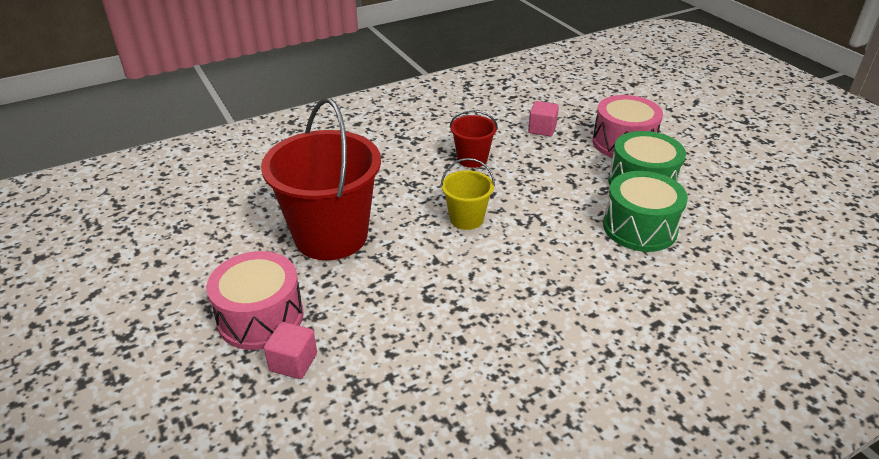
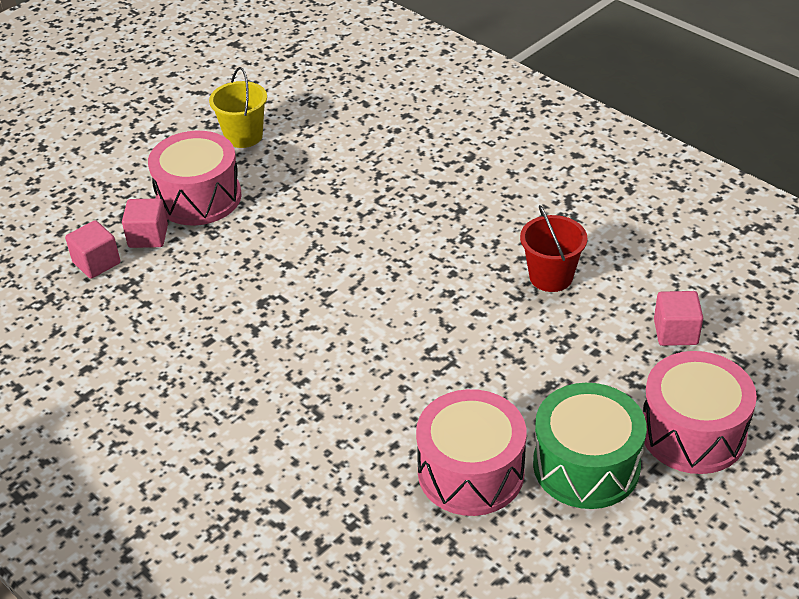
camera: 75 degrees right, 5 degrees up
red bucket [261,98,381,260] -> none
yellow bucket [441,158,495,230] -> yellow bucket moved to [209,67,267,148]
green drum [603,171,688,252] -> pink drum [416,389,526,516]
none -> pink cube [65,220,121,279]

